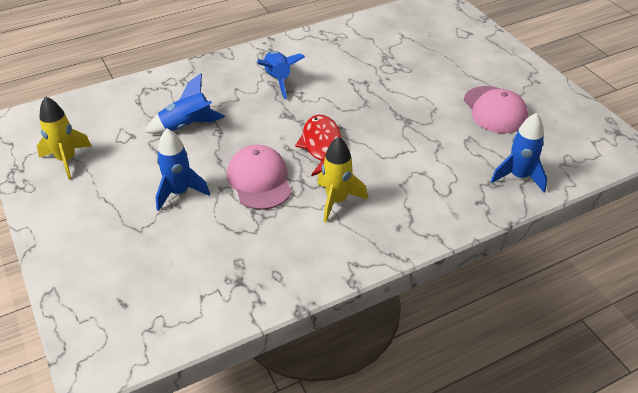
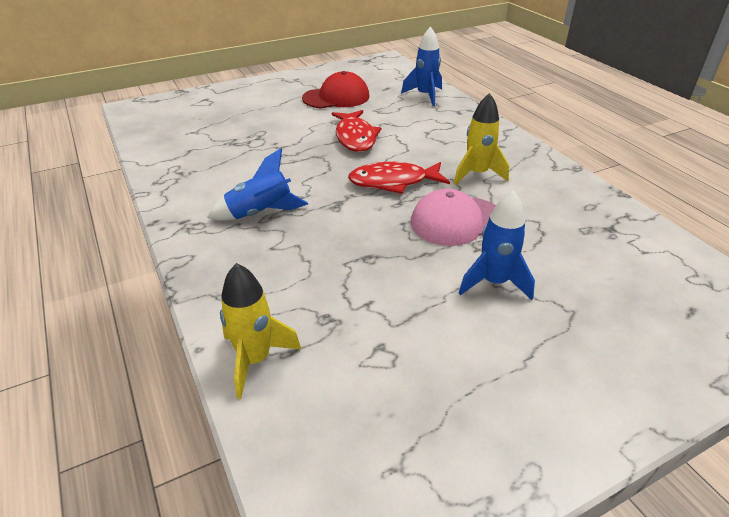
camera: 90 degrees left, 5 degrees down
yellow rocket [37,96,91,180] -> yellow rocket moved to [220,263,301,399]
blue rocket [145,73,225,134] -> none
pink cap [464,86,528,133] -> red cap [302,71,369,108]
none -> red fish [332,110,381,152]

